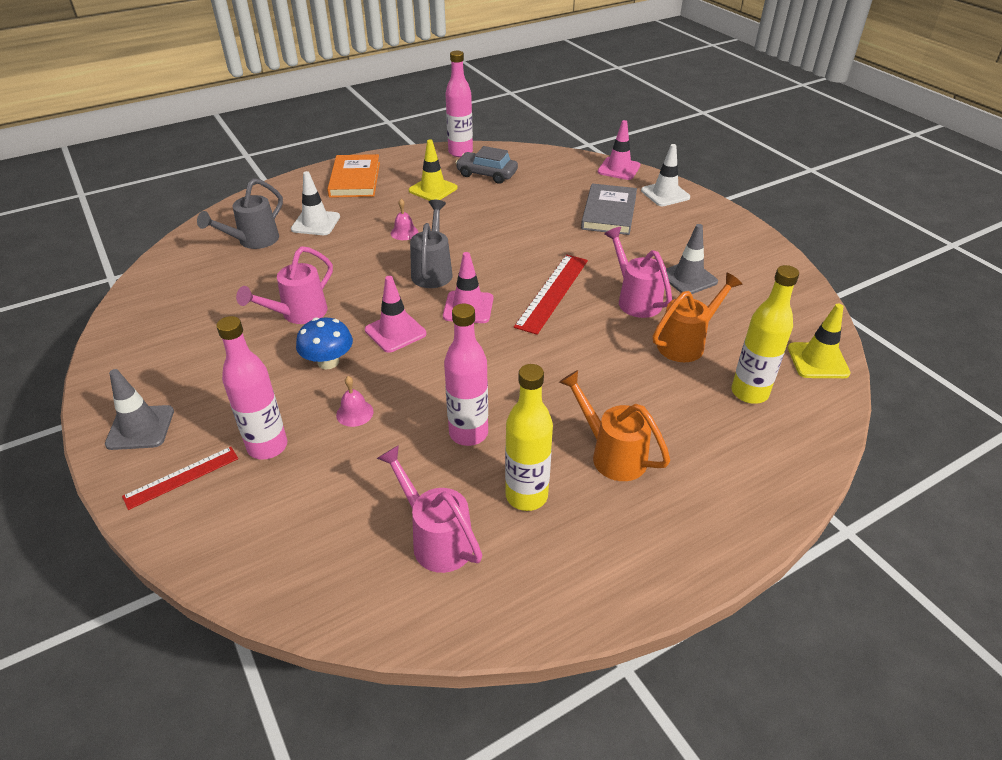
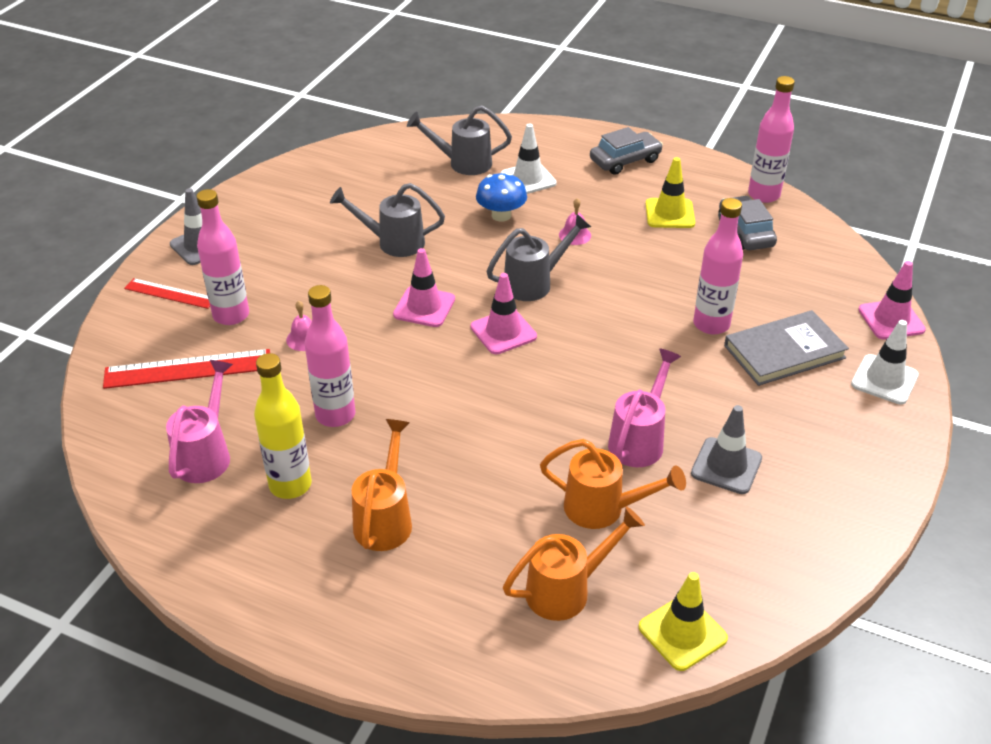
camera: 55 degrees right, 0 degrees up
pink watering can [236,246,333,324] -> grey watering can [330,183,445,257]
blue mushroom [296,317,353,369] -> blue mushroom moved to [476,173,527,222]
orange book [327,154,380,198] -> grey car [590,127,663,175]
red ruler [514,254,588,335] -> red ruler moved to [103,349,270,389]
yellow bottle [732,265,799,404] -> orange watering can [503,506,645,621]
none -> pink bottle [693,198,743,334]

